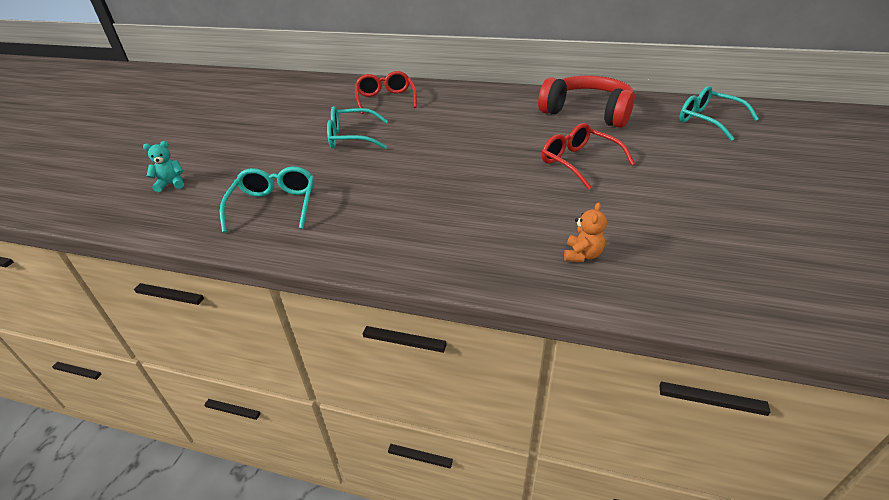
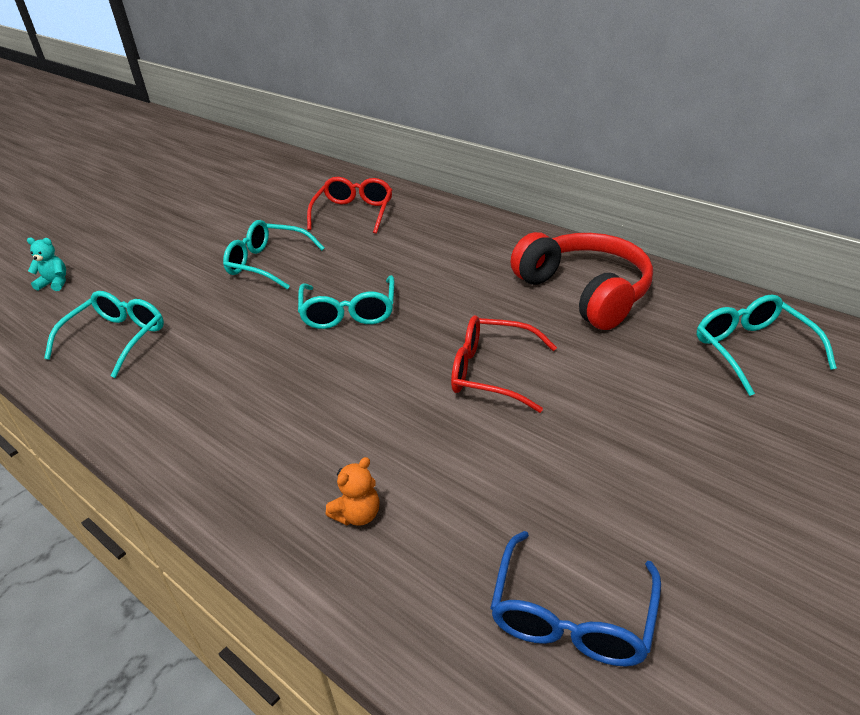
camera: 25 degrees right, 0 degrees up
red glasses [542,123,635,190] -> red glasses turned 60 degrees counterclockwise [451,315,557,413]
none -> turquoise glasses [298,275,394,329]
none -> blue glasses [490,531,661,666]

